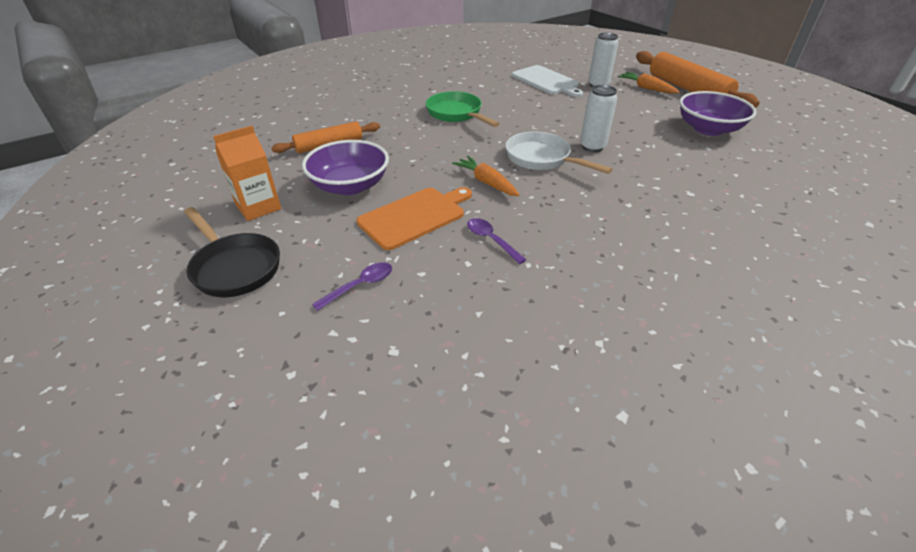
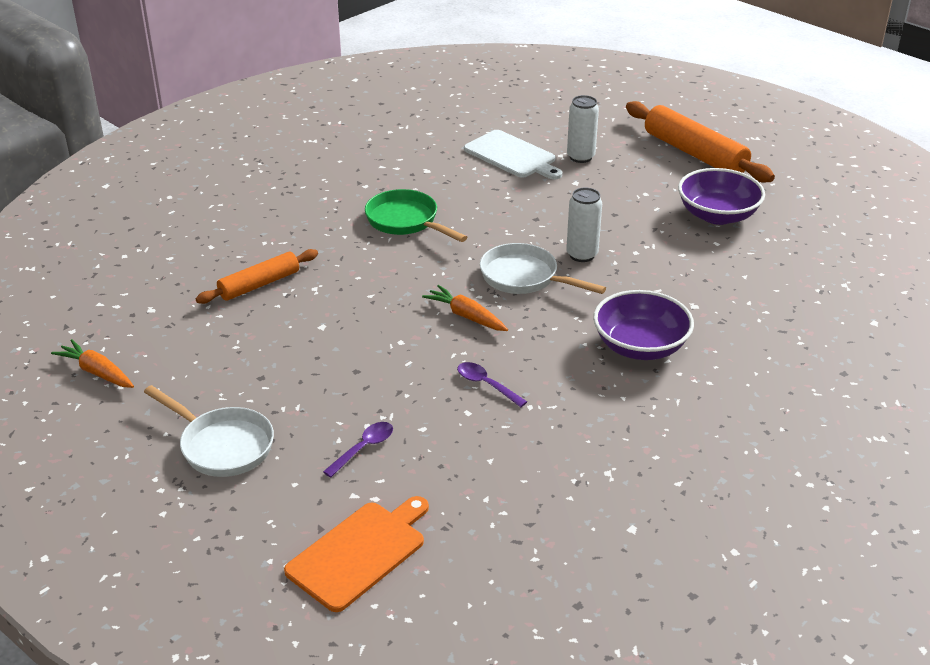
camera: 10 degrees left, 5 degrees down
black pan [184,207,280,297] -> white pan [144,385,274,477]
orange carton [213,126,281,221] -> none
purple bowl [302,140,389,195] -> purple bowl moved to [593,290,694,360]
orange cutting board [356,187,472,250] -> orange cutting board moved to [284,496,429,612]
orange carrot [618,72,680,94] -> orange carrot moved to [51,339,134,388]

